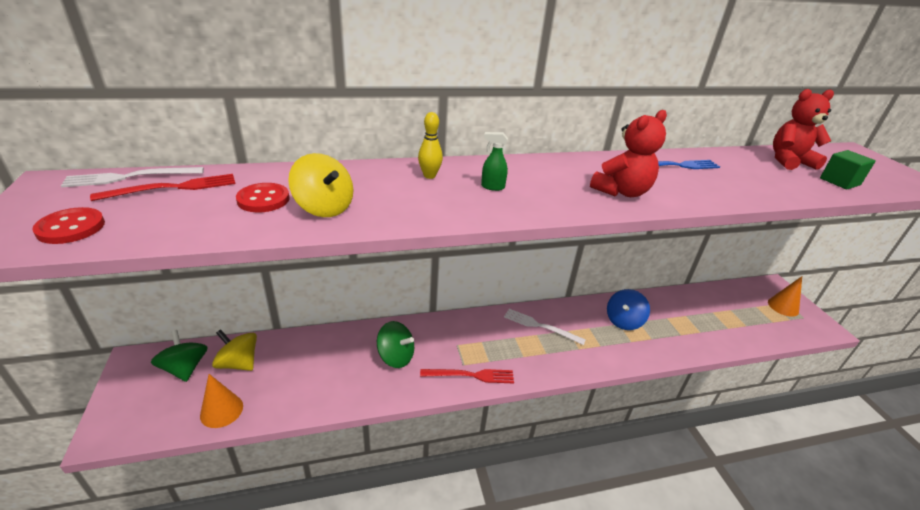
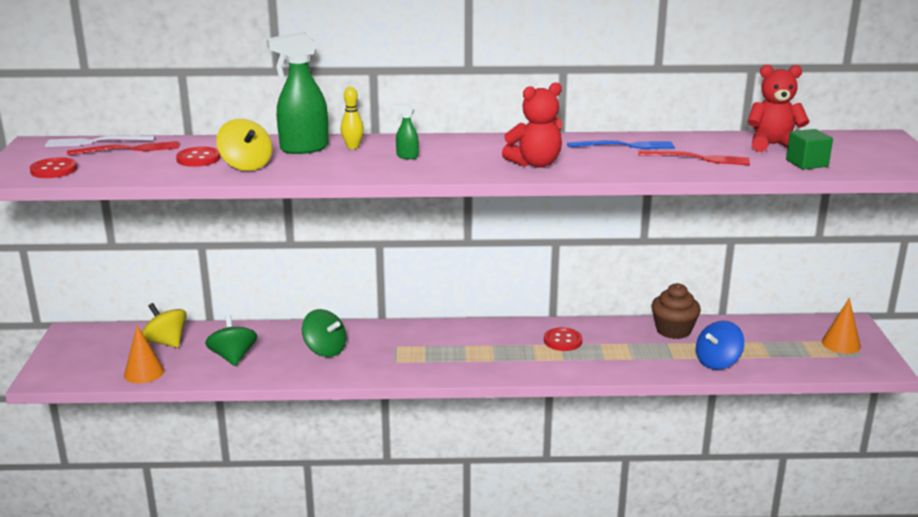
camera: 15 degrees right, 10 degrees down
green spinning top [151,330,208,382] -> green spinning top moved to [205,315,257,366]
red fork [420,369,514,383] -> red fork moved to [638,150,750,165]
white fork [504,309,586,345] -> none
blue spinning top [607,289,650,330] -> blue spinning top moved to [696,321,744,370]
none -> green spray bottle [267,31,329,154]
none -> red button [544,328,582,351]
none -> brown cupcake [651,283,701,339]

